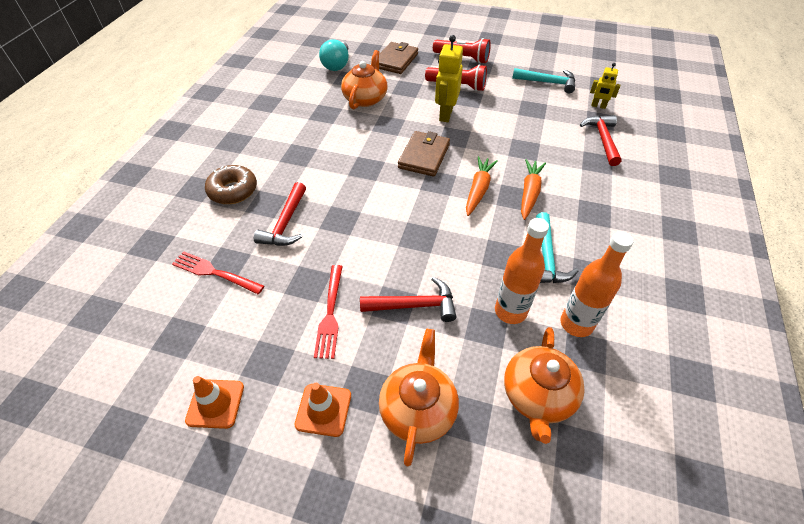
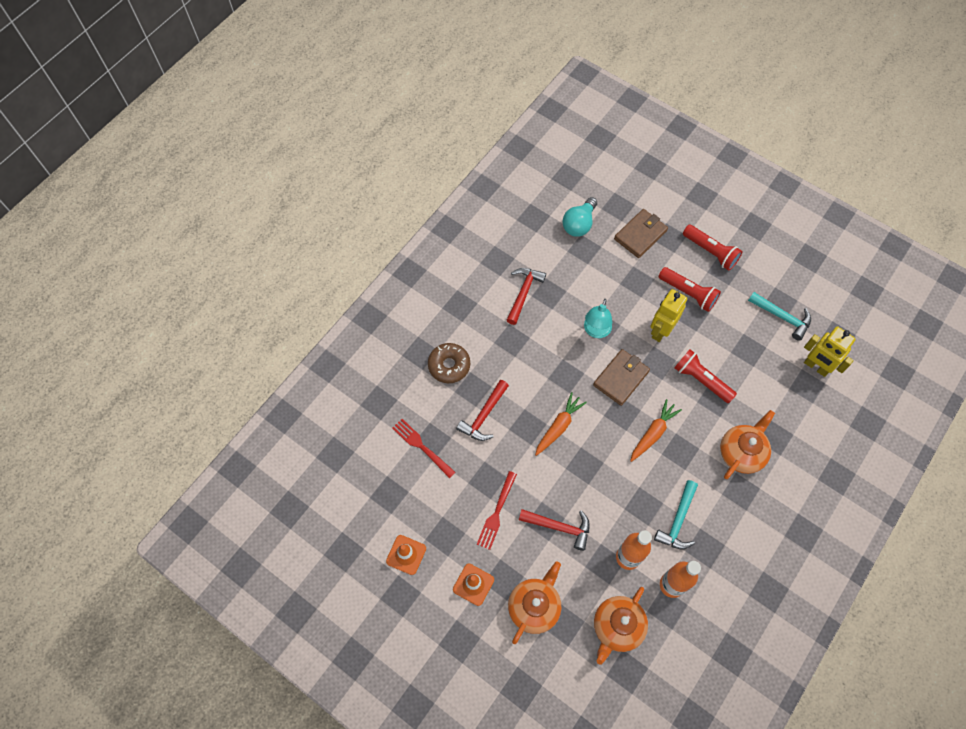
camera: 20 degrees right, 15 degrees up
orange teapot [341,50,387,109] -> orange teapot moved to [720,410,775,479]
orange carrot [521,159,546,220] -> orange carrot moved to [535,392,587,456]
red hammer [580,115,621,166] -> red hammer moved to [506,268,546,325]
yellow robot [590,63,620,109] -> yellow robot [804,326,856,377], size x1.72
none -> turquoise lamp [584,299,612,338]
none -> red flashlight [674,349,737,403]

